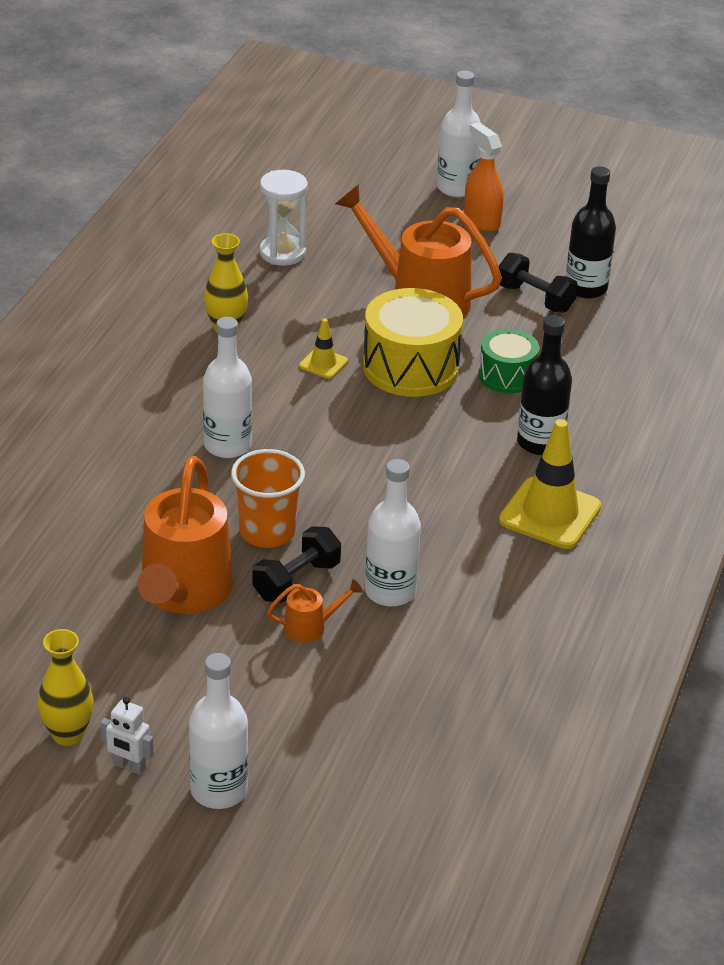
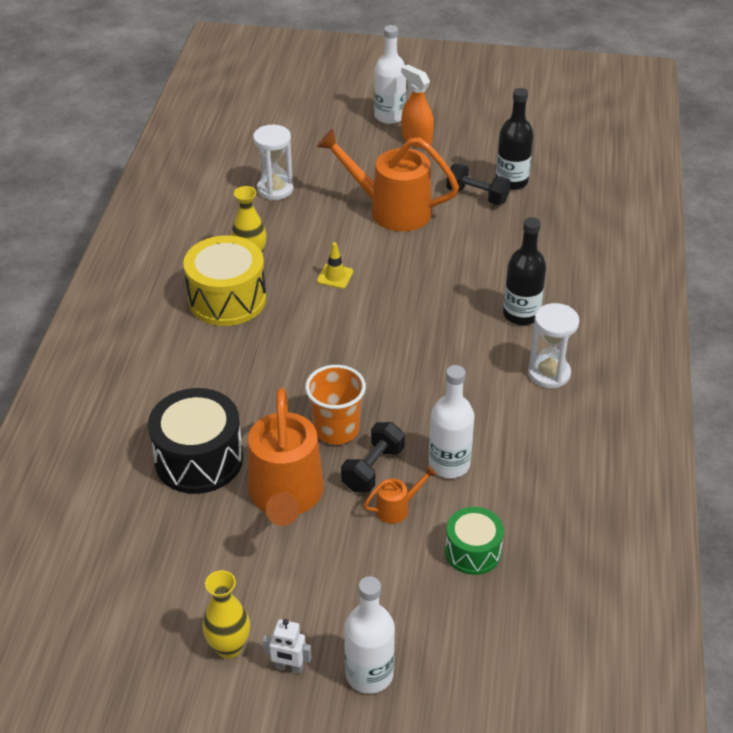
camera: 10 degrees left, 5 degrees up
white bottle [203,317,252,458] -> none
yellow drum [363,288,463,397] -> yellow drum moved to [183,236,266,326]
green drum [478,329,539,393] -> green drum moved to [445,507,504,575]
yellow traffic cone [499,419,601,549] -> white hourglass [528,303,579,388]
none -> black drum [148,388,243,494]

